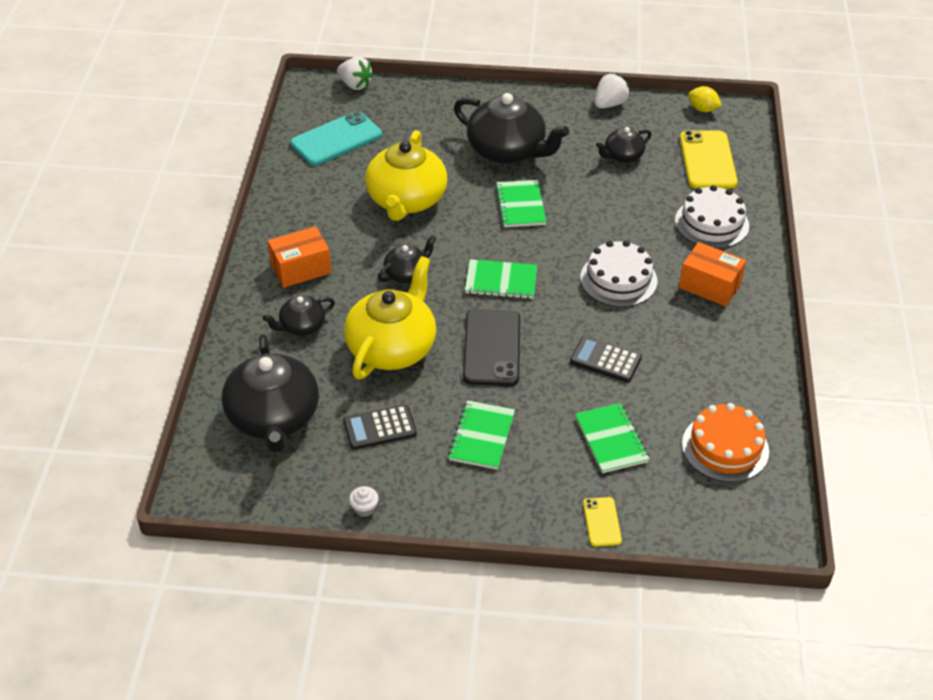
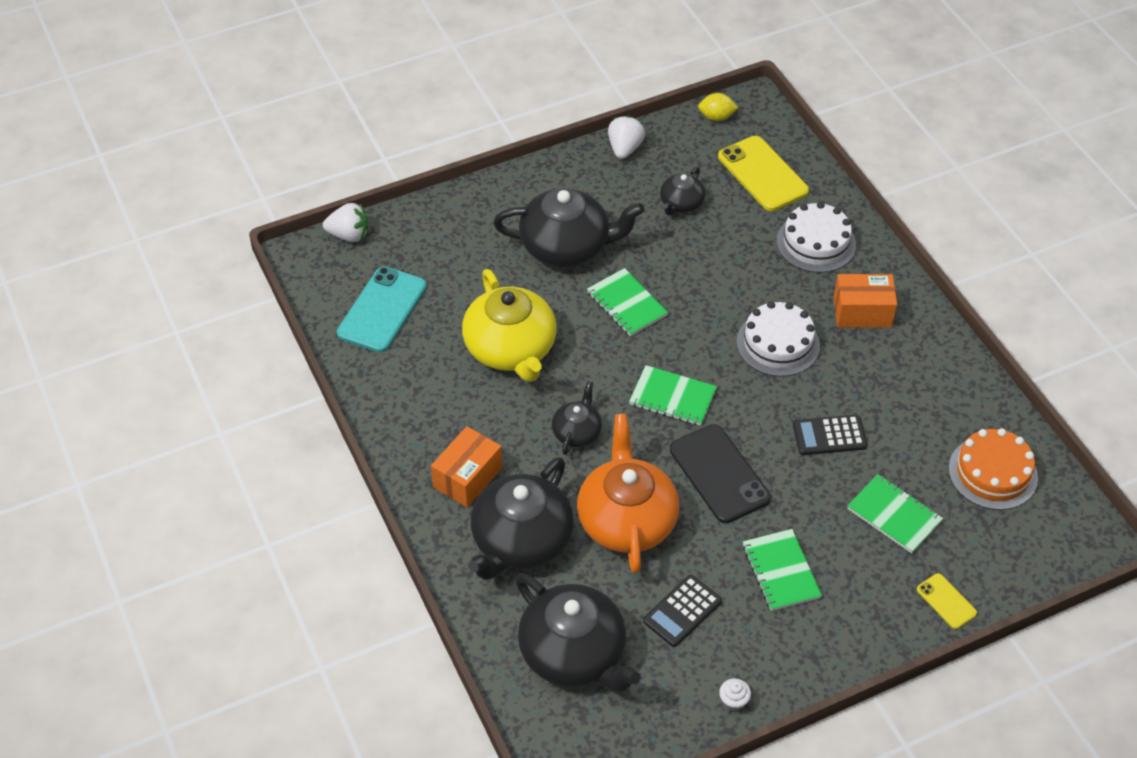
camera: 30 degrees left, 5 degrees up
black teapot [263,296,335,336] -> black teapot [468,457,574,580], size x1.95
yellow teapot [344,256,436,379] -> orange teapot [577,414,679,574]
green notebook [465,259,537,299] -> green notebook turned 45 degrees clockwise [629,365,717,426]

